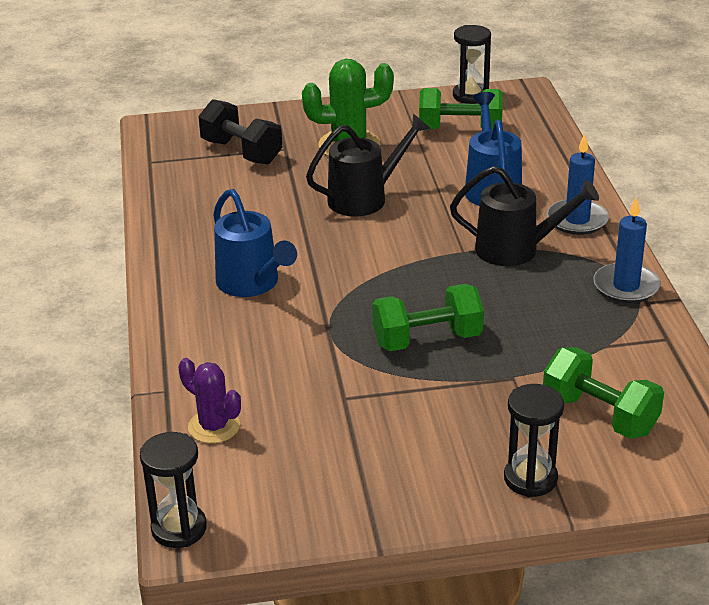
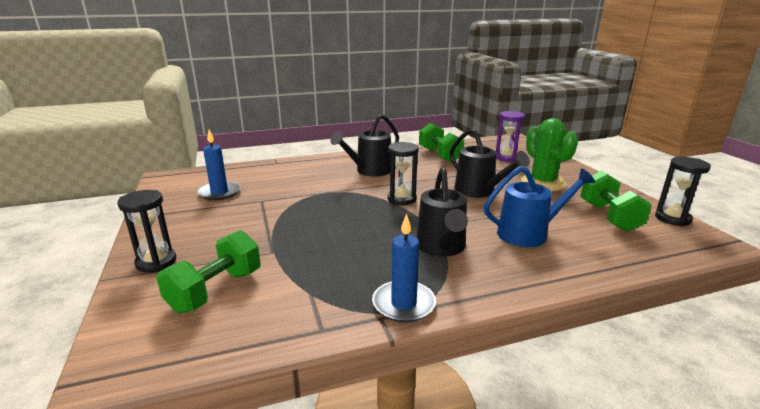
camera: 80 degrees right, 10 degrees down
black hourglass [140,432,207,548] -> black hourglass moved to [388,142,419,205]
purple cactus [178,358,241,443] -> none
black dumbbell [198,99,282,165] -> purple hourglass [496,111,525,162]
blue watering can [213,189,297,297] -> black watering can [330,114,399,177]
green dumbbell [372,284,484,351] -> green dumbbell moved to [419,123,464,163]
blue candle [547,134,609,235] -> blue candle moved to [197,130,241,201]

